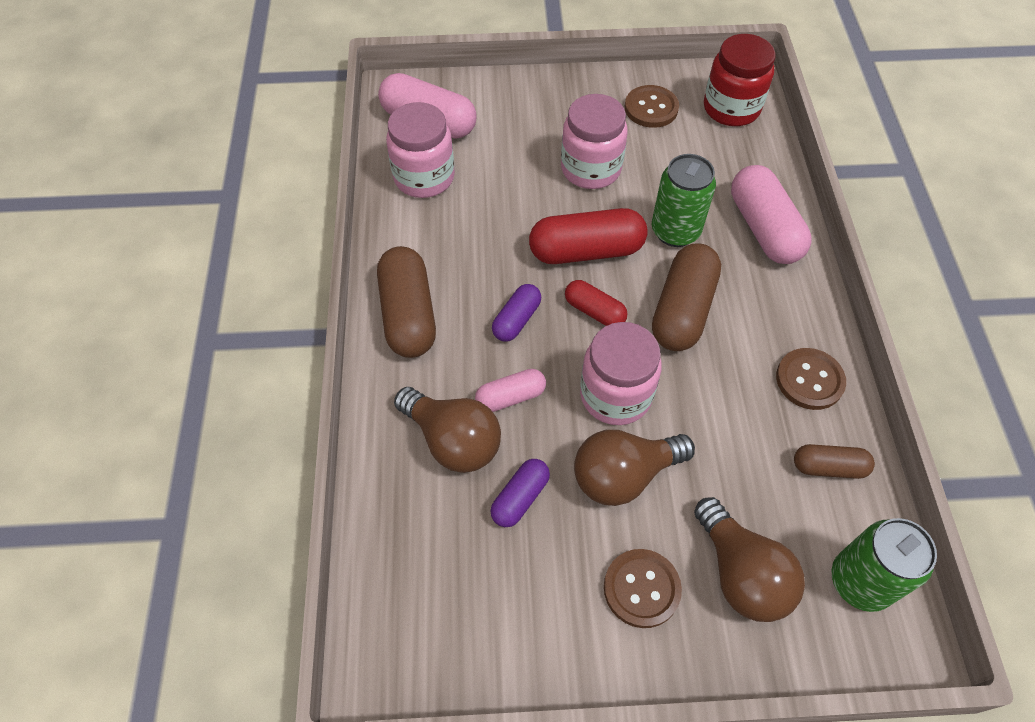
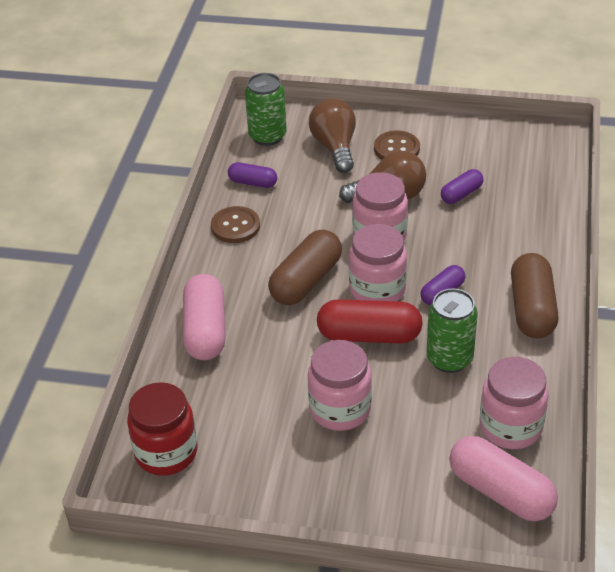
camera: 165 degrees left, 15 degrees down
brown light bulb [394,387,501,473] -> none
pink capsule [475,369,546,412] -> none
red capsule [565,280,628,326] -> pink jar [349,224,407,301]
brown button [625,85,679,128] -> none
green can [652,154,716,247] -> green can moved to [426,288,478,373]
brown capsule [794,444,875,479] -> purple capsule [228,162,277,188]

